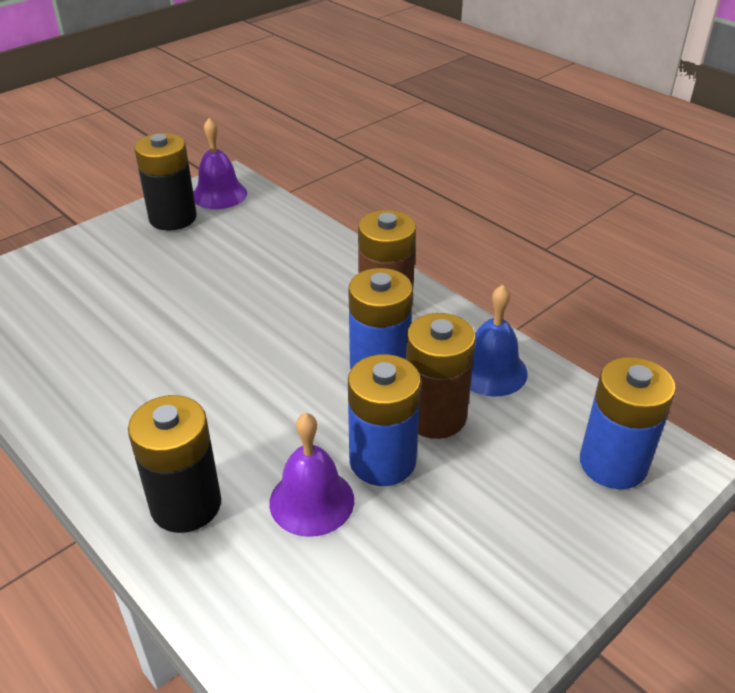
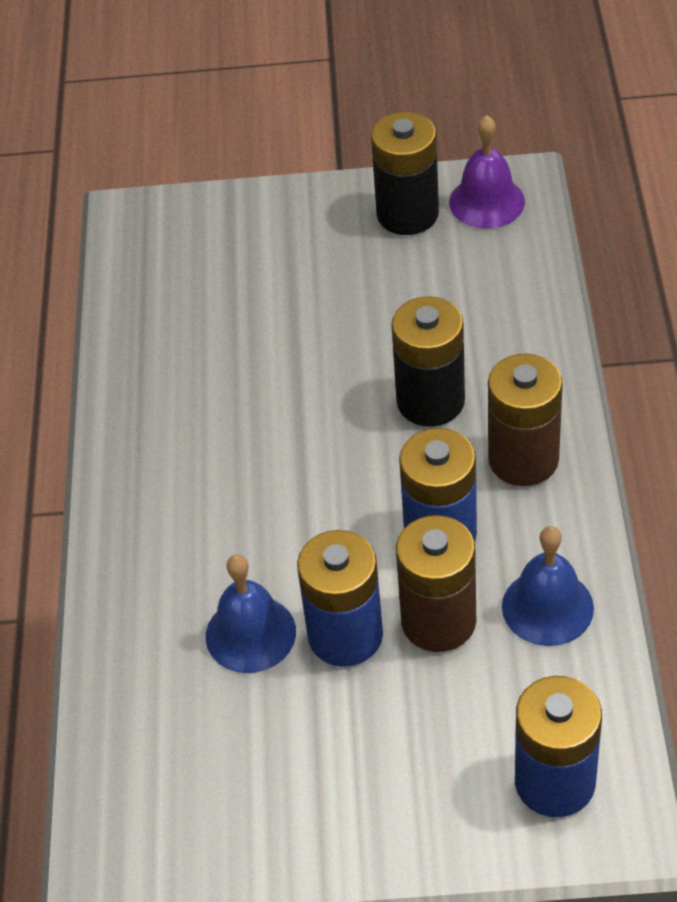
camera: 45 degrees right, 10 degrees up
black battery [128,395,221,533] -> black battery moved to [391,296,465,427]
purple bell [269,413,354,537] -> blue bell [206,554,296,673]

